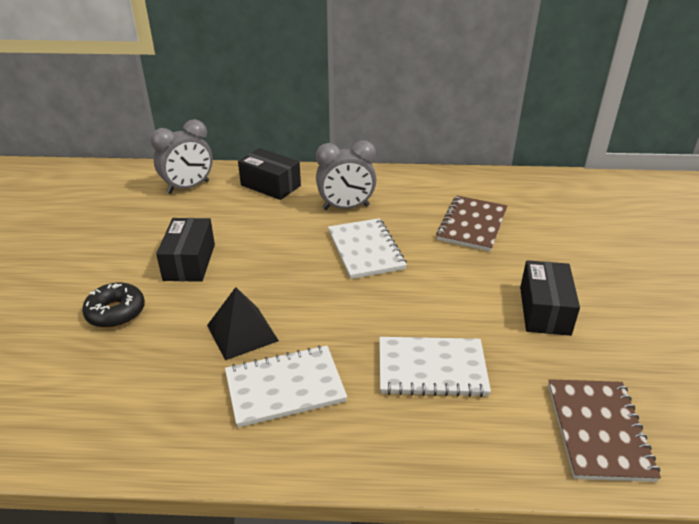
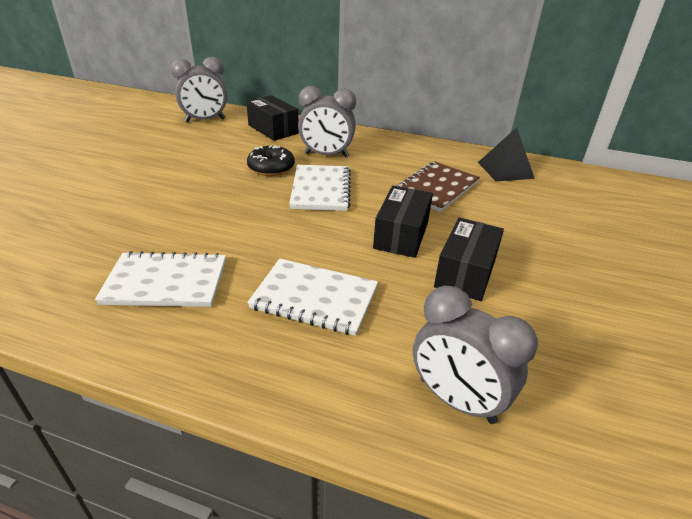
camera: 15 degrees right, 0 degrees up
black donut [82,283,145,328] -> black donut moved to [247,145,295,176]
black box [156,218,215,282] -> black box moved to [373,186,433,258]
black pyramid [207,287,279,360] -> black pyramid moved to [478,127,535,182]
brown notebook [548,379,661,482] -> grey clock [413,286,538,424]

